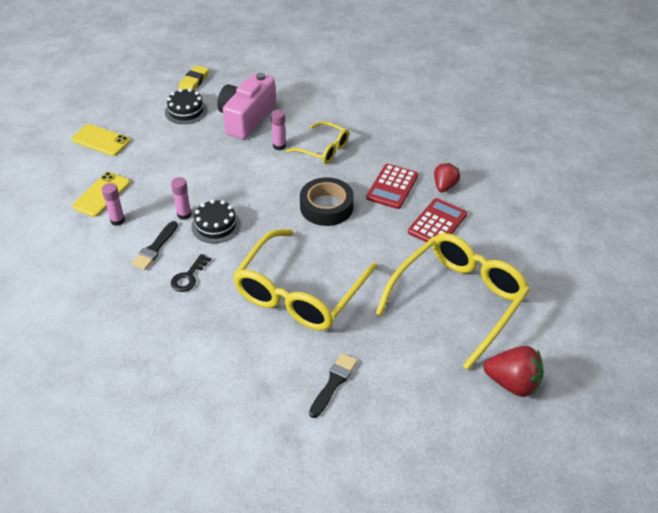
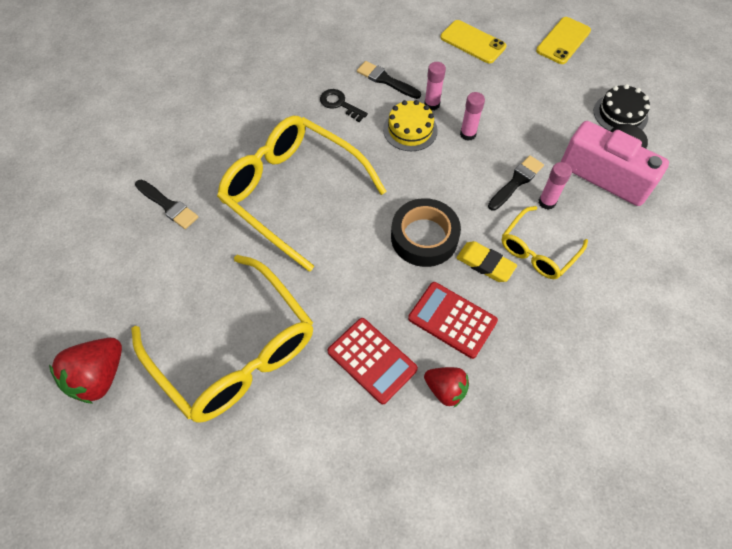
camera: 100 degrees right, 15 degrees up
pink glue stick [102,183,125,226] -> pink glue stick moved to [460,92,485,141]
yellow eraser [178,65,209,90] -> yellow eraser moved to [456,241,517,282]
black cake [192,199,241,243] -> yellow cake [383,100,438,151]
none -> black brush [488,155,544,211]

